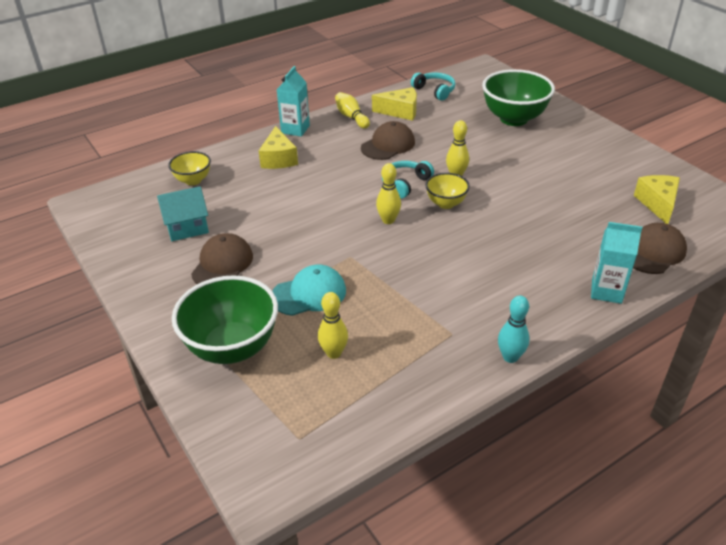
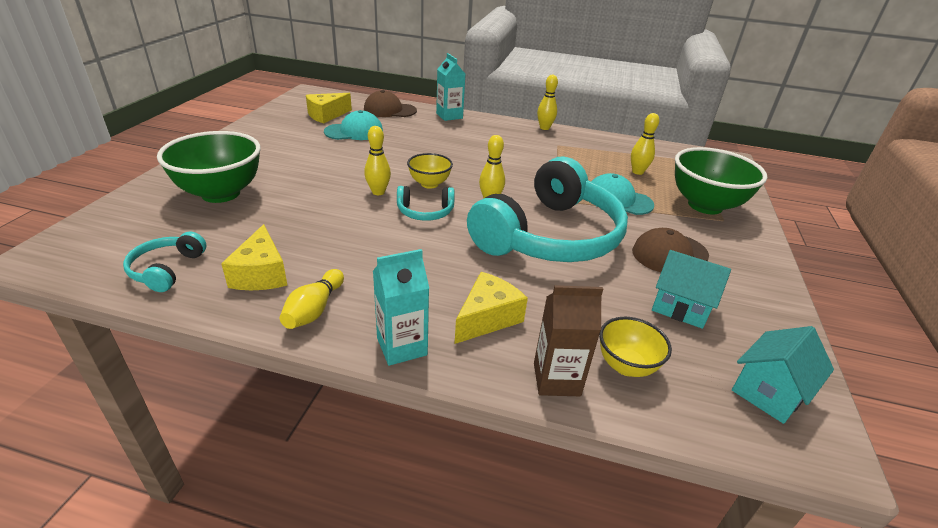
camera: 135 degrees left, 5 degrees down
brown cap [361,121,415,160] -> none
yellow cheese [372,87,417,121] -> yellow cheese turned 150 degrees counterclockwise [221,224,287,290]
turquoise bowling pin [498,295,529,363] -> yellow bowling pin [537,75,558,130]
none -> turquoise cap [324,110,383,140]
none -> turquoise headphones [467,156,628,262]
none -> brown carton [534,285,603,396]
none -> turquoise house [732,326,834,424]

